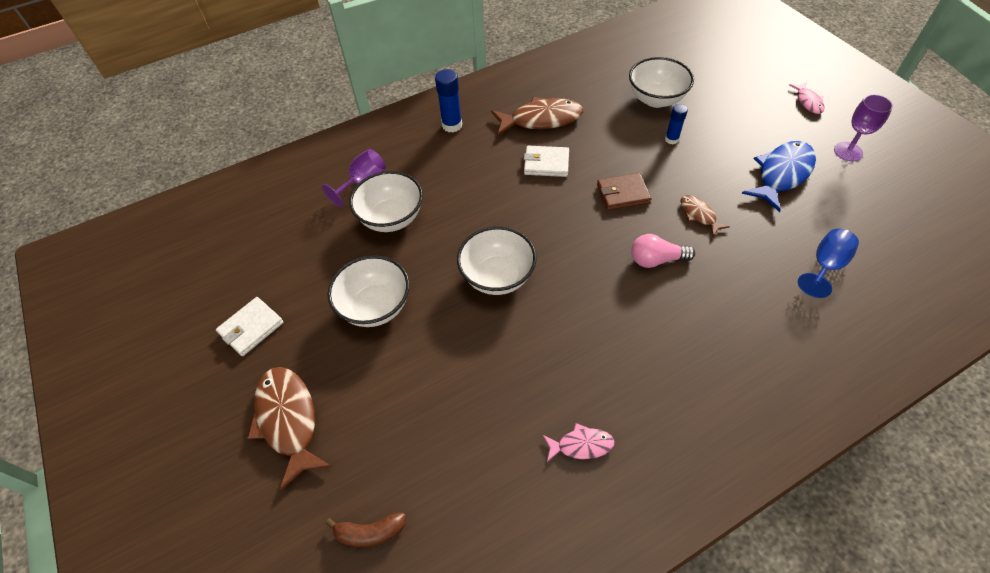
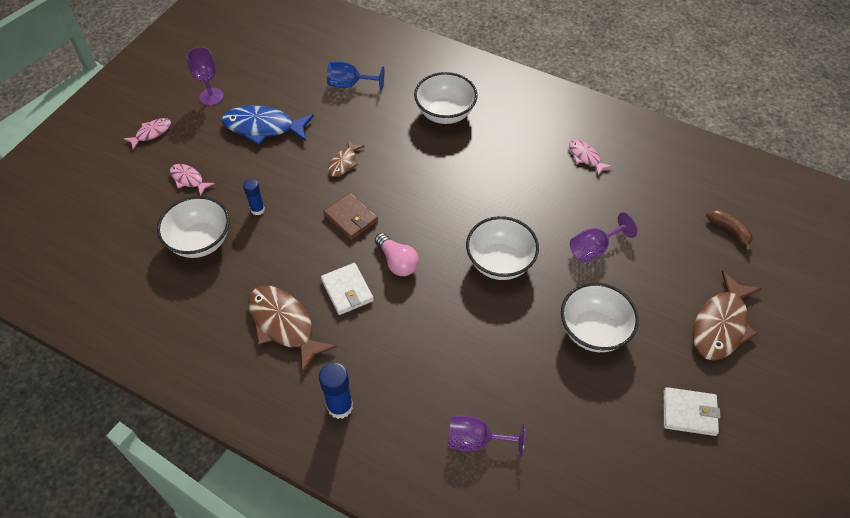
camera: 125 degrees left, 0 degrees up
white bowl [349,171,423,232] -> white bowl moved to [414,72,478,124]
pink light bulb [631,234,695,268] -> pink light bulb moved to [375,233,419,276]
none -> pink fish [170,164,215,196]
none -> purple goblet [570,212,637,263]

